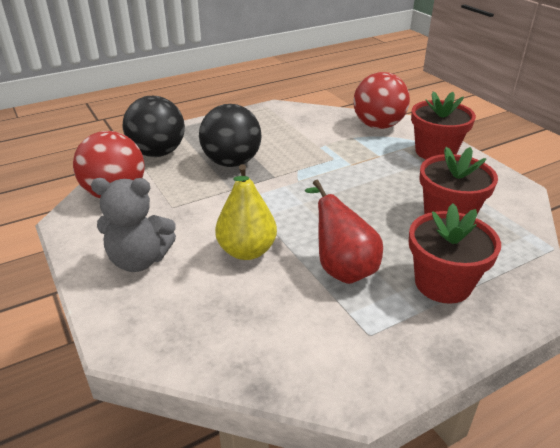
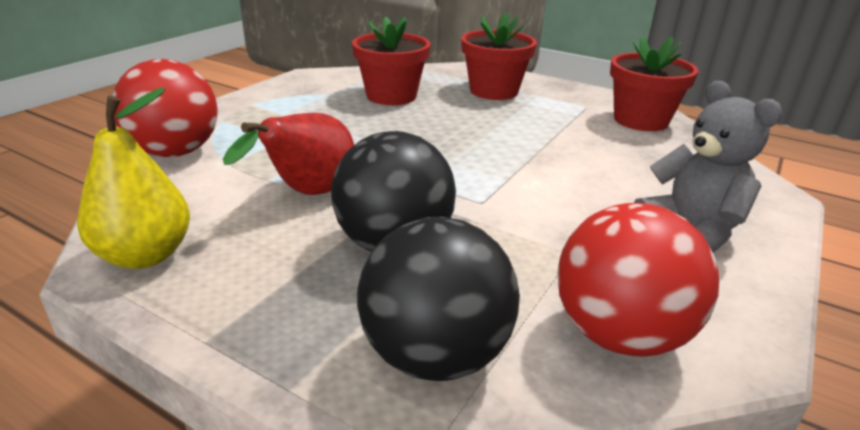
camera: 120 degrees left, 5 degrees down
yellow pear [215,164,277,260] -> yellow pear moved to [77,88,190,269]
red pear [305,180,383,284] -> red pear moved to [223,113,354,195]
red flower pot [411,91,476,159] -> red flower pot moved to [610,36,699,131]

